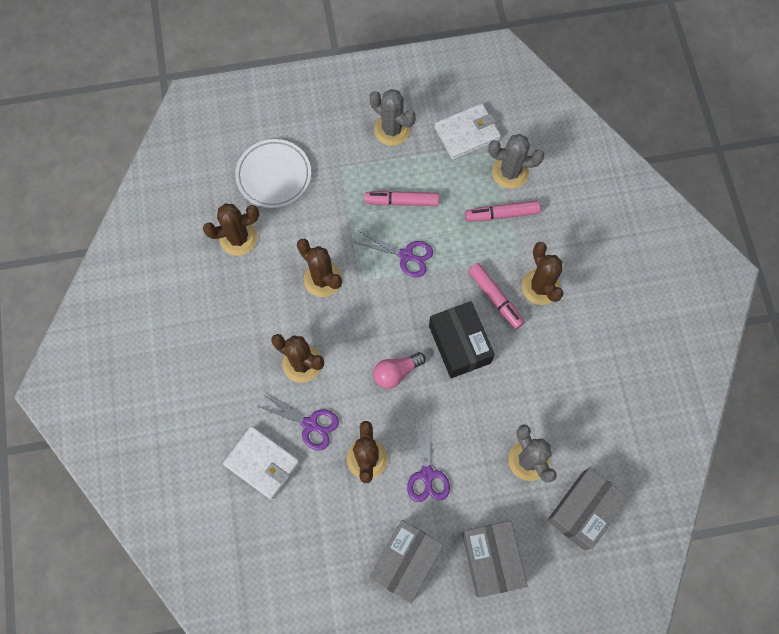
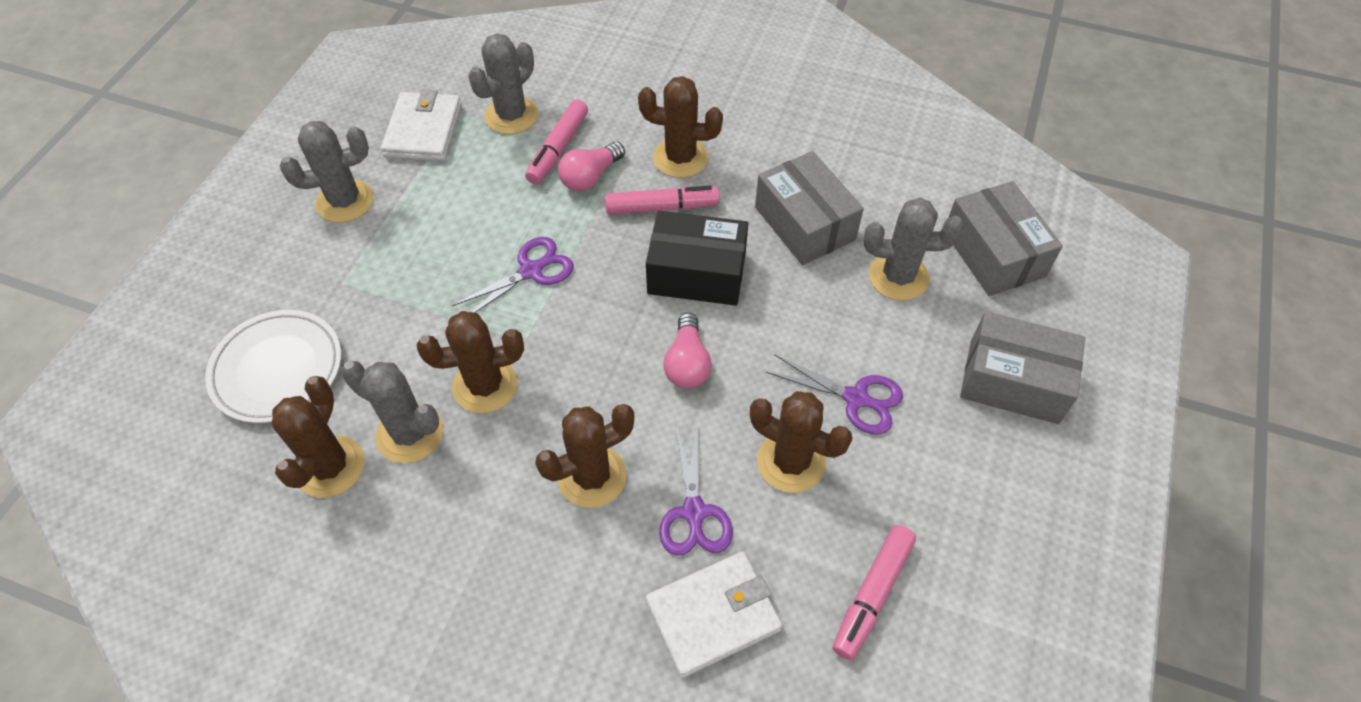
camera: 60 degrees left, 15 degrees down
purple scissors [258,394,339,450] -> purple scissors turned 120 degrees clockwise [659,424,733,556]
pink marker [365,191,439,206] -> pink marker moved to [832,525,916,660]
grey box [369,520,444,604] -> grey box moved to [755,151,864,265]
none -> grey cactus [341,361,443,463]
none -> pink light bulb [558,142,625,191]

